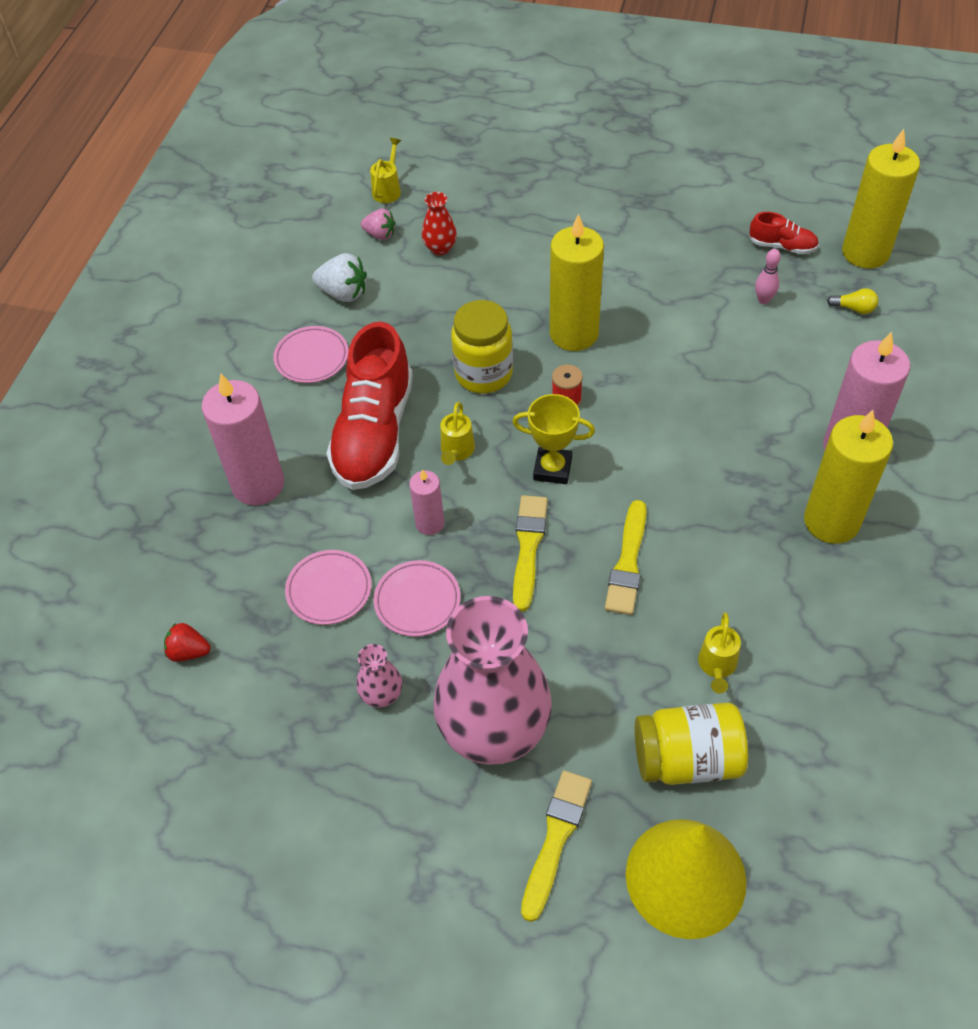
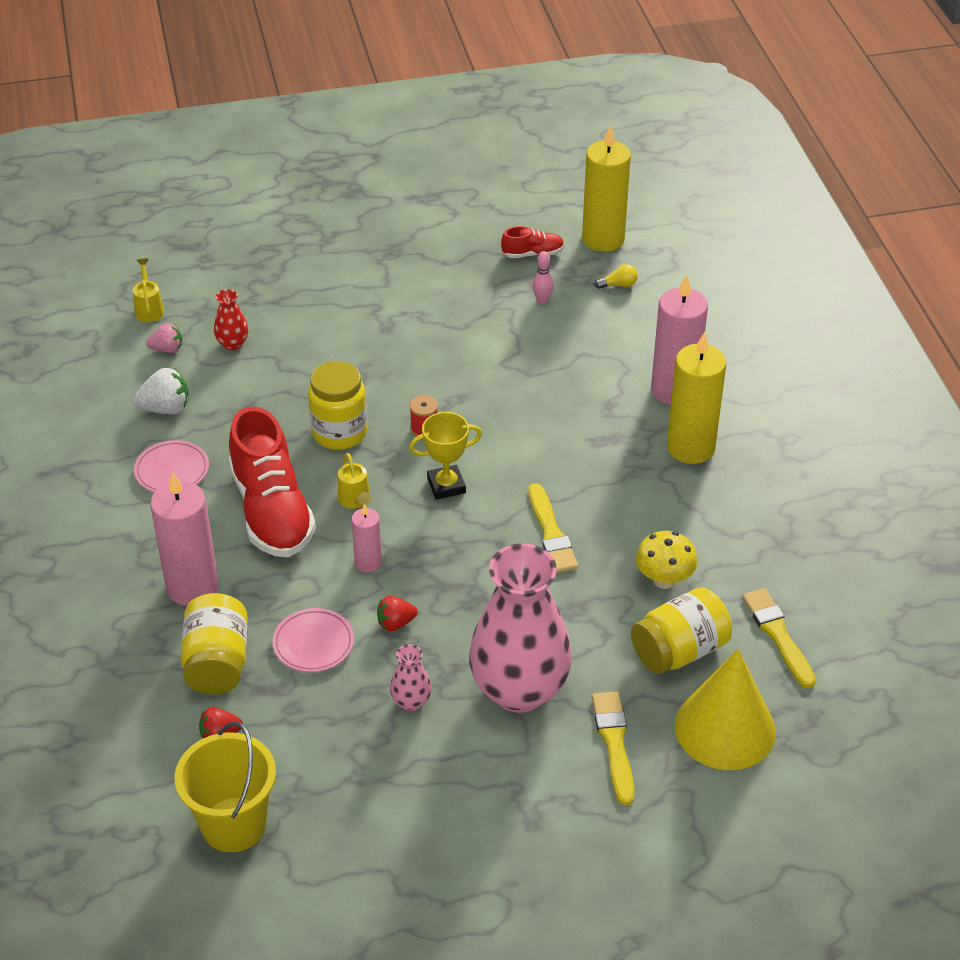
camera: 30 degrees left, 10 degrees down
pink plate [374,560,461,637] -> red strawberry [377,596,418,631]
yellow brush [513,495,548,612] -> yellow brush moved to [742,588,816,688]
yellow candle [550,214,604,351] -> none
yellow watering can [698,612,741,694] -> yellow mushroom [635,531,698,589]
none -> yellow bucket [174,721,276,852]
none -> yellow jar [181,593,248,694]

